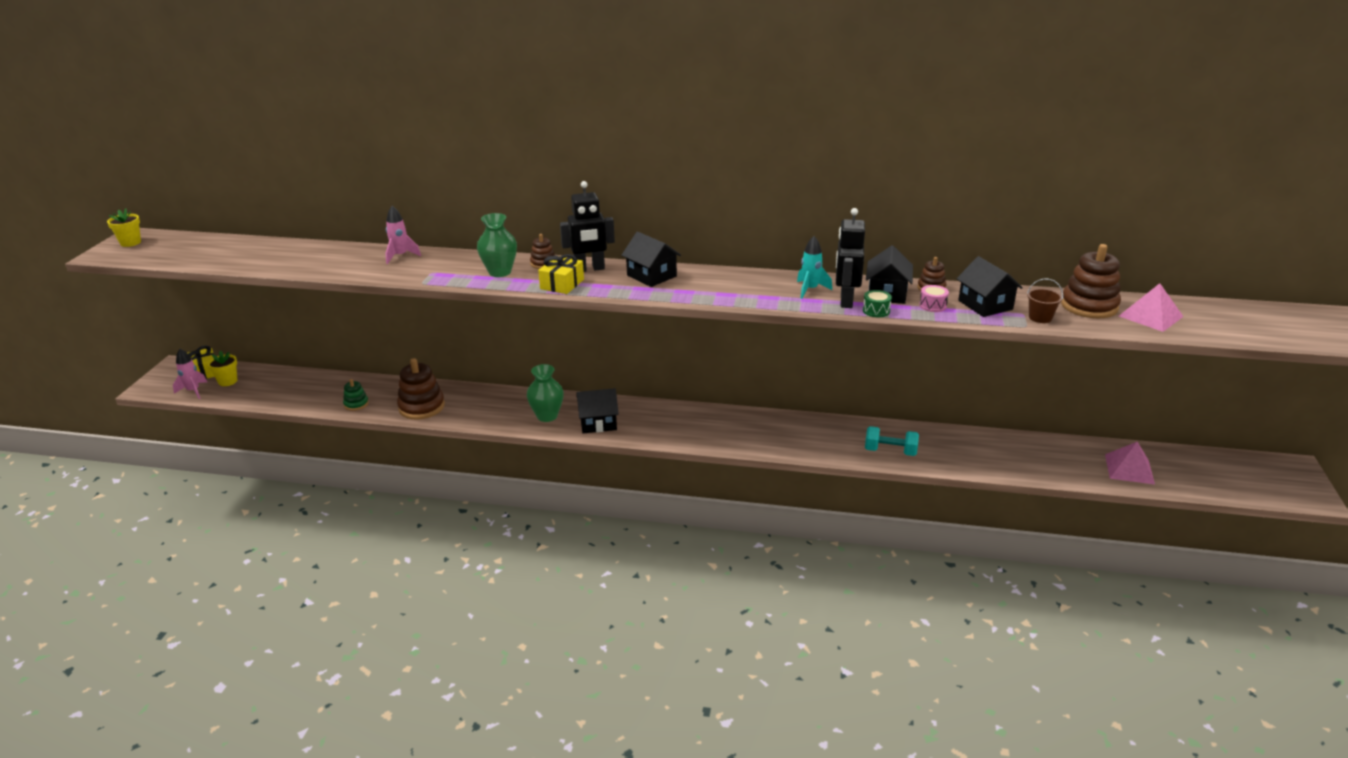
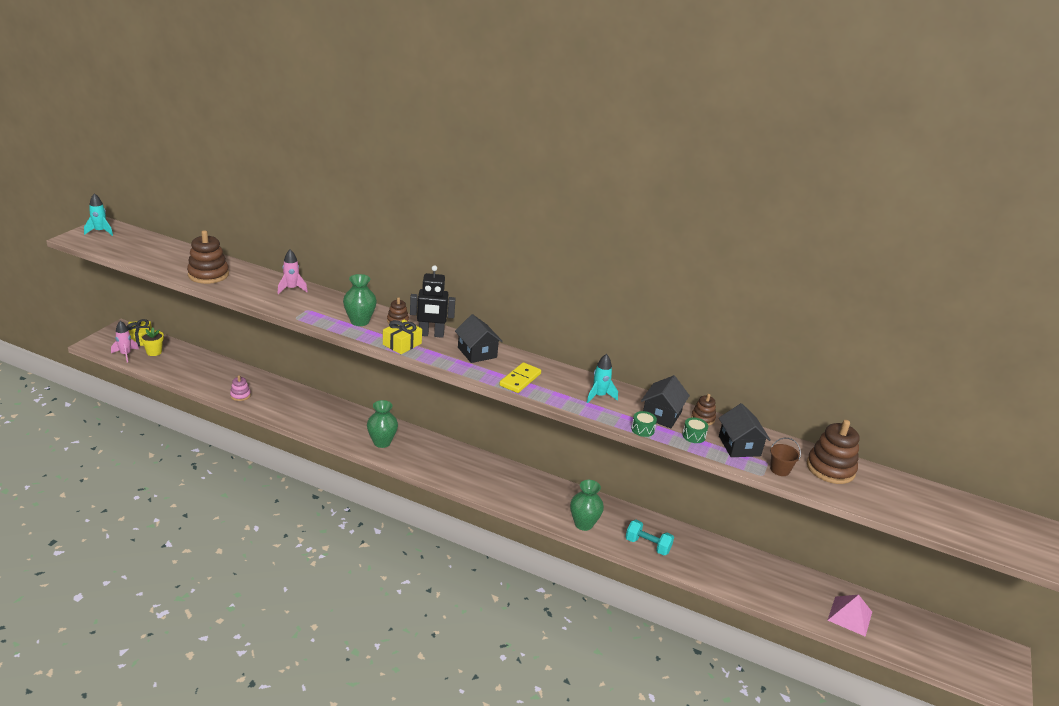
camera: 10 degrees right, 0 degrees up
yellow flower pot [107,208,141,247] -> turquoise rocket [84,193,113,236]
green stacking toy [343,379,369,411] -> pink stacking toy [230,375,251,401]
brown stacking toy [397,358,445,420] -> brown stacking toy moved to [187,230,229,284]
black house [576,388,619,433] -> none
black robot [836,208,865,308] -> none
pink drum [919,285,949,312] -> green drum [682,418,708,443]
pink pyramid [1119,283,1184,332] -> none
none -> yellow domino [499,362,541,393]
none -> green vase [570,480,604,531]

